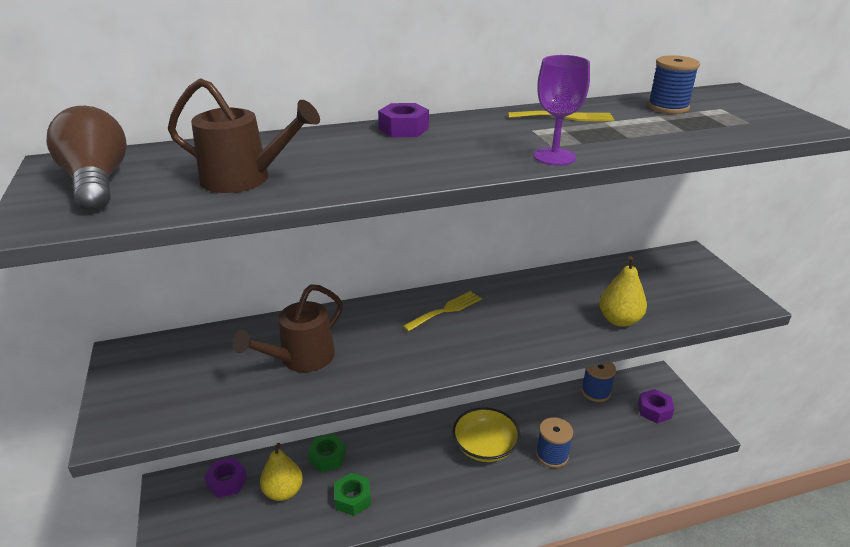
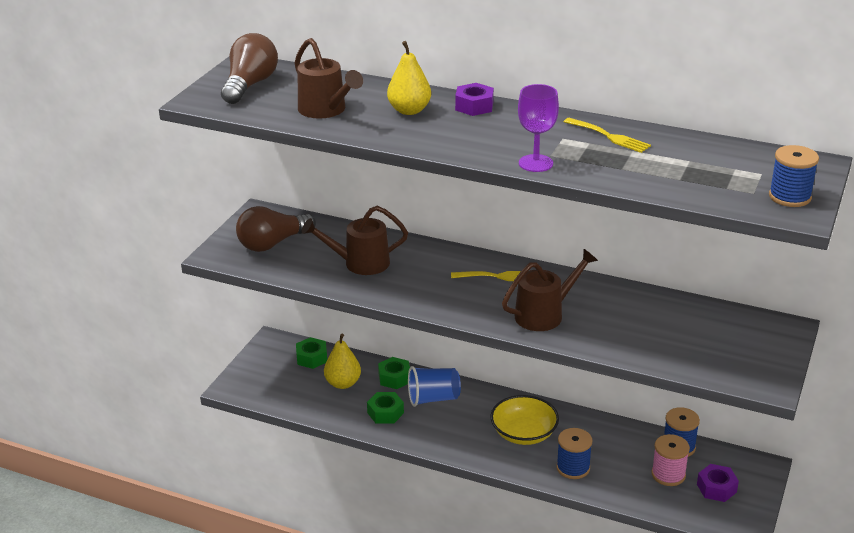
camera: 40 degrees right, 0 degrees up
purple nut [204,457,247,498] -> green nut [296,337,327,369]
yellow pear [599,256,647,327] -> yellow pear moved to [387,41,431,115]
blue spool [648,55,700,114] -> blue spool moved to [769,145,819,207]
none -> brown light bulb [236,206,316,252]
none -> blue cup [408,366,461,407]
none -> brown watering can [502,249,598,331]
none -> pink spool [651,434,690,486]

